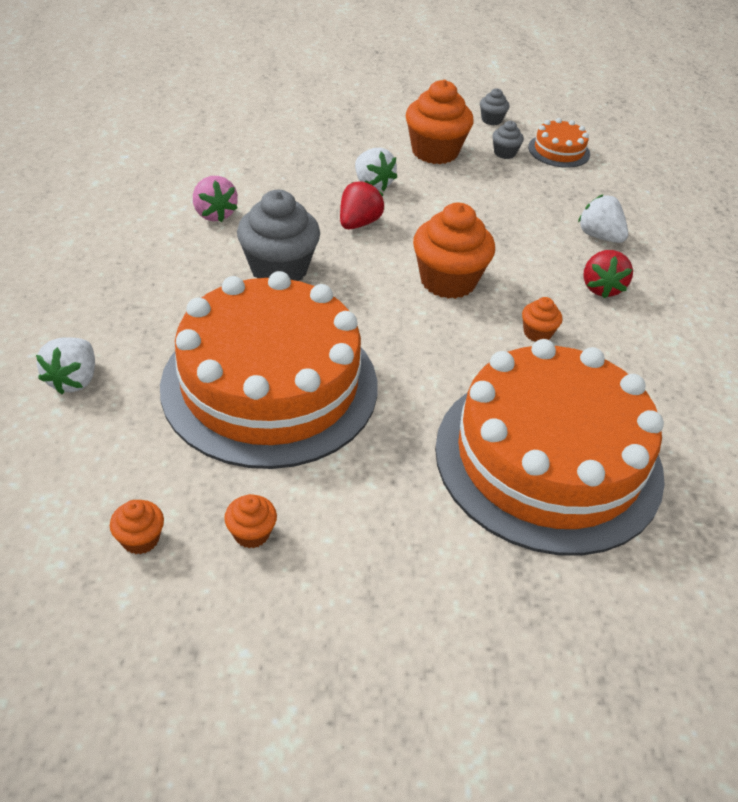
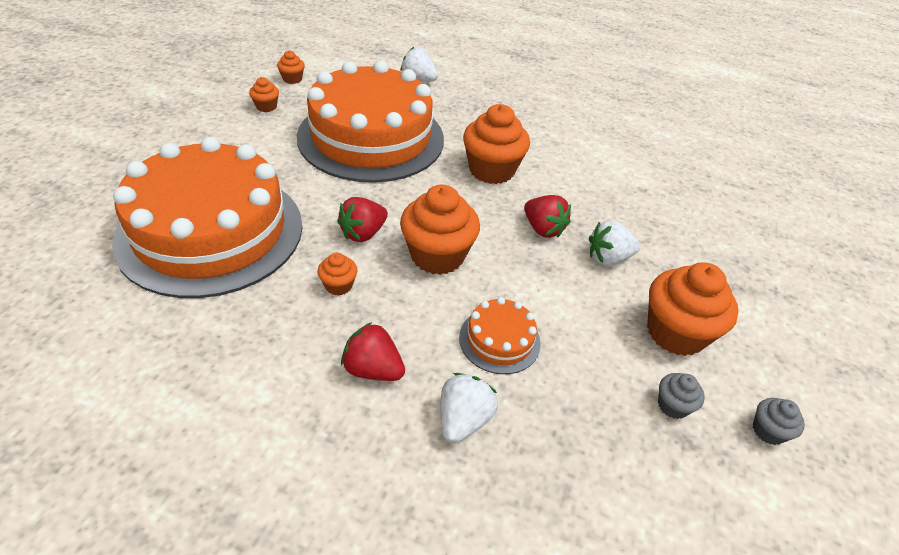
camera: 110 degrees right, 0 degrees up
pink strawberry [193,176,238,222] -> none
grey cupcake [237,190,320,281] -> orange cupcake [463,104,530,184]
orange cake [528,118,590,168] -> orange cake moved to [459,297,541,374]
white strawberry [578,194,628,243] -> white strawberry turned 45 degrees counterclockwise [441,373,498,443]
none -> red strawberry [337,197,388,242]

